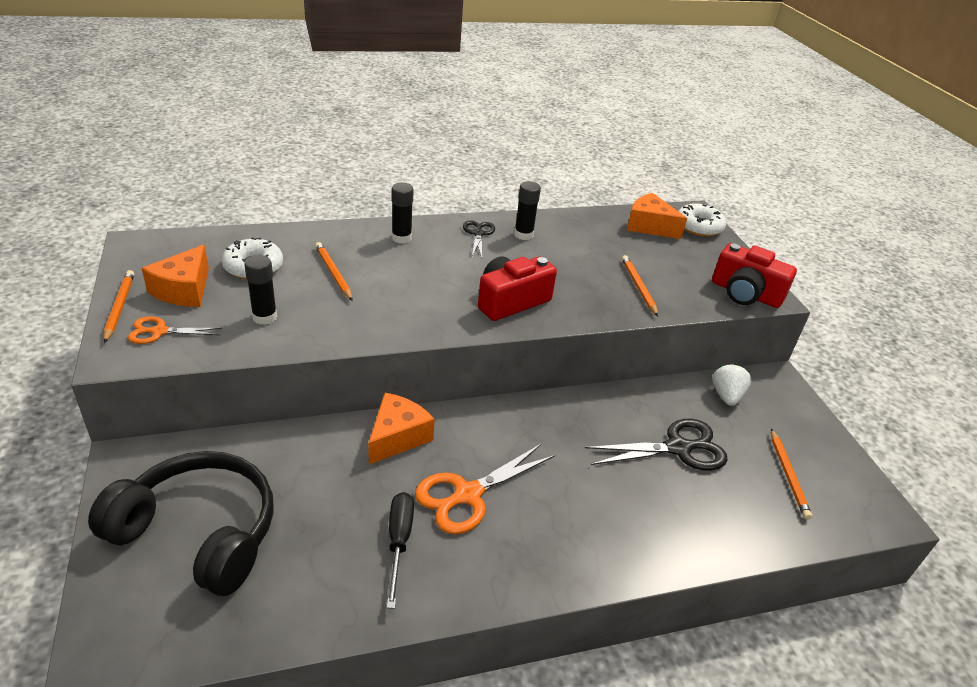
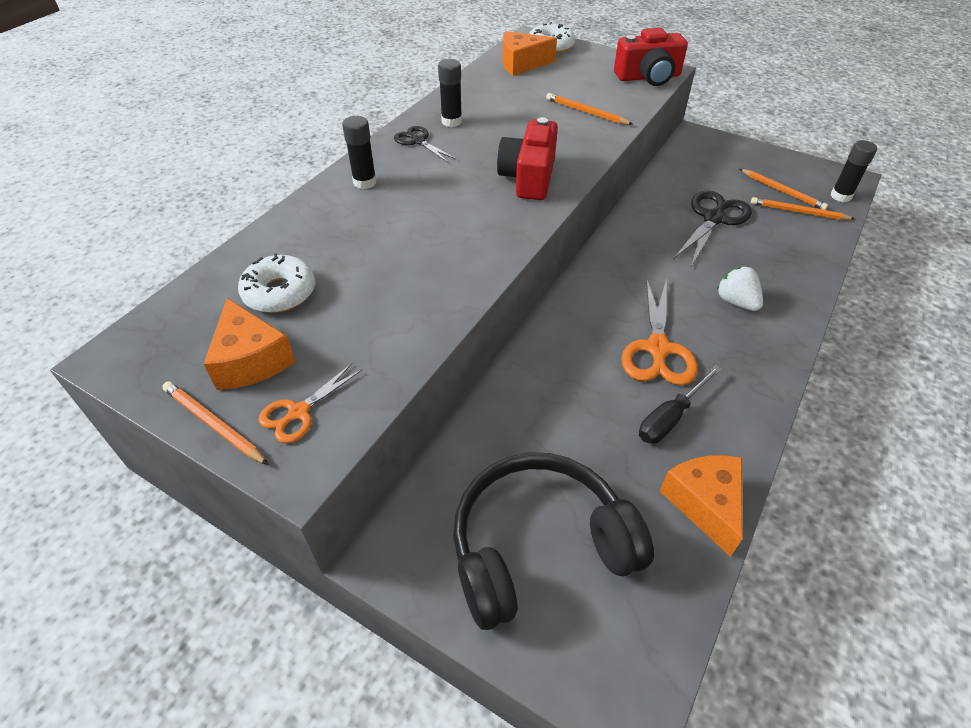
camera: 40 degrees left, 10 degrees up
black glue stick [244,255,277,325] -> black glue stick moved to [831,140,877,202]
orange pencil [315,242,353,301] -> orange pencil moved to [751,197,855,220]
orange cheese [368,393,435,464] -> orange cheese moved to [660,455,743,557]
black screwdriver [387,492,414,609] -> black screwdriver turned 90 degrees counterclockwise [639,365,722,443]
white strawberry [713,364,751,406] -> white strawberry moved to [716,267,763,311]

